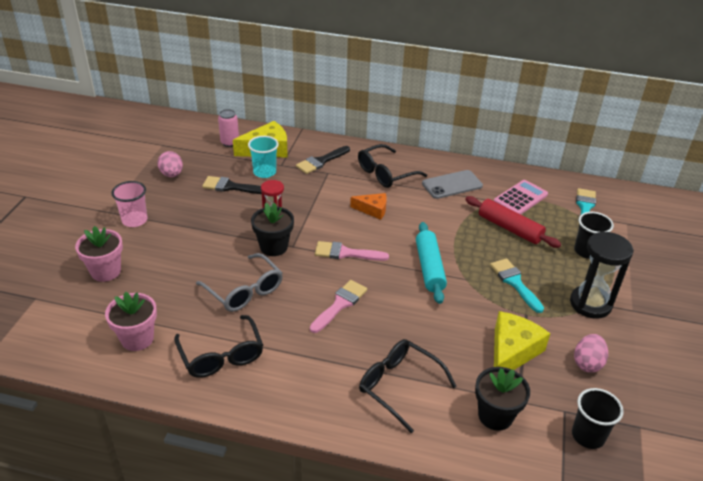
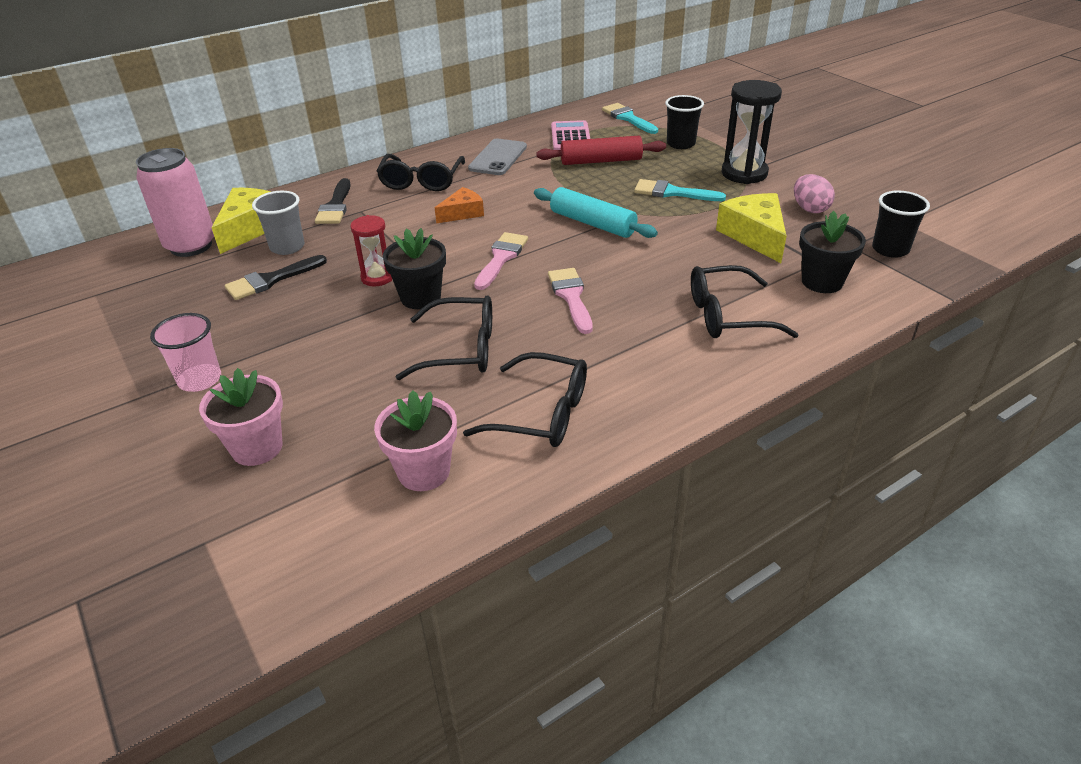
camera: 45 degrees left, 0 degrees up
pink egg [157,151,183,177] -> none
grey glasses [196,253,283,312] -> black glasses [396,295,492,380]
pink can [218,109,239,147] -> pink can [136,148,214,257], size x1.76
turquoise cup [248,136,279,178] -> grey cup [252,191,305,255]
pink brush [315,241,389,261] -> pink brush turned 150 degrees clockwise [474,232,528,290]

